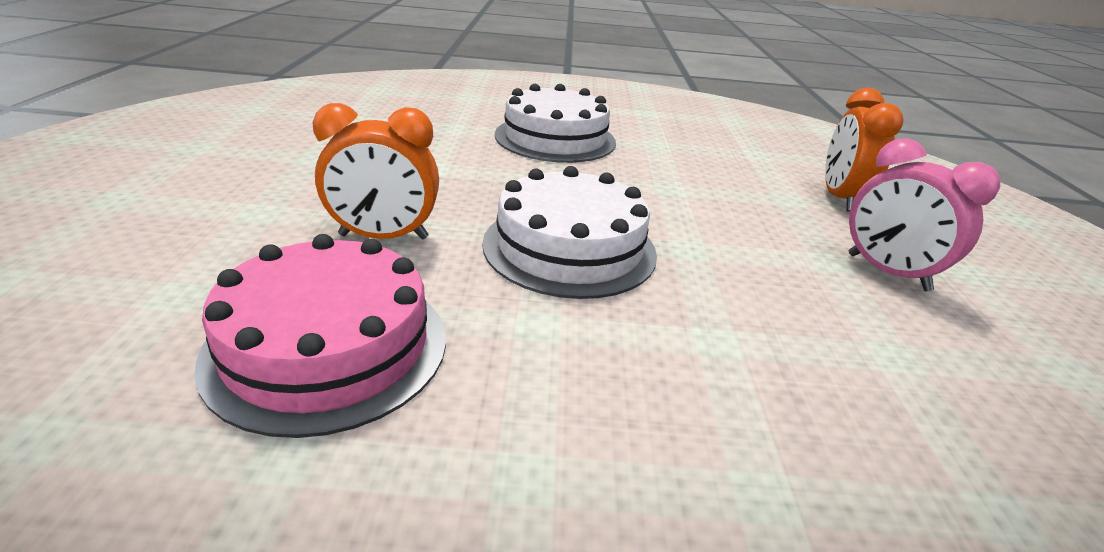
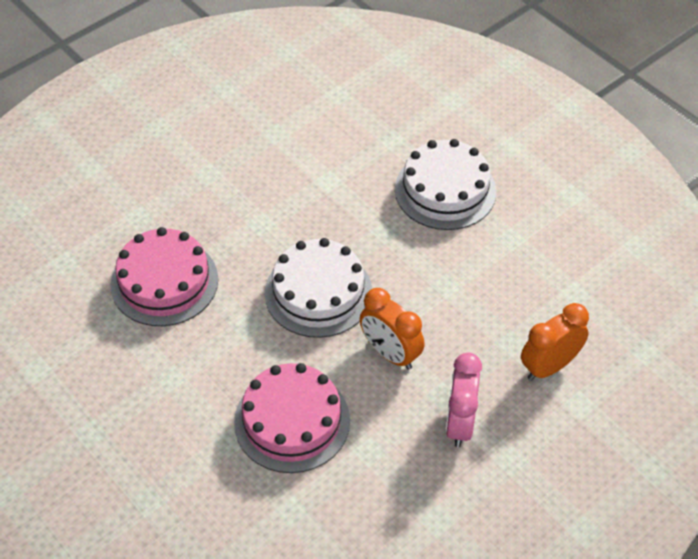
camera: 50 degrees right, 20 degrees up
orange clock [312,103,439,239] -> orange clock moved to [360,288,425,370]
none -> pink cake [234,363,350,473]

